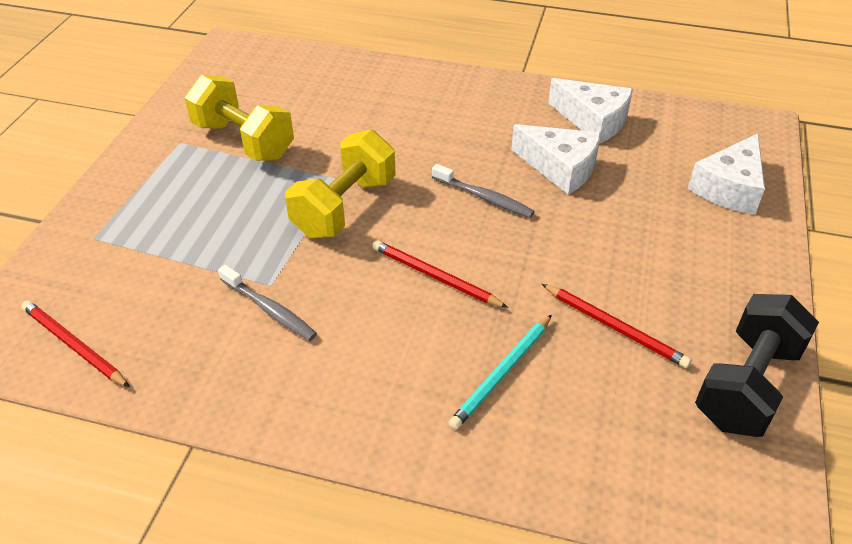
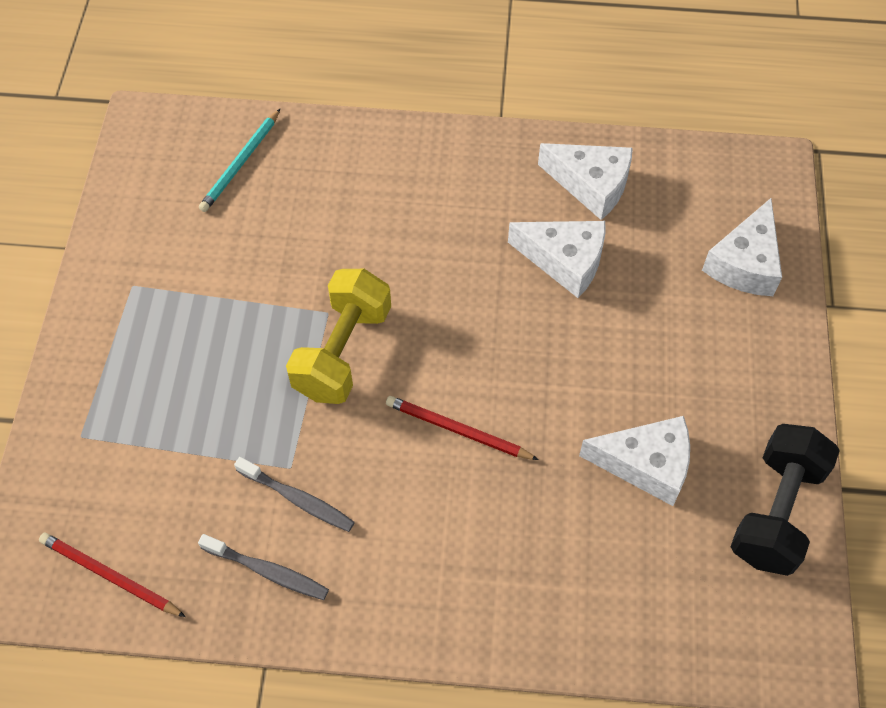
camera: 10 degrees left, 15 degrees up
yellow dumbbell [185,75,294,161] -> none
grey toothbrush [432,164,535,218] -> grey toothbrush moved to [198,534,329,600]
turquoise pencil [449,314,552,430] -> turquoise pencil moved to [199,109,280,212]
red pencil [542,284,691,368] -> white cheese [579,416,690,506]

